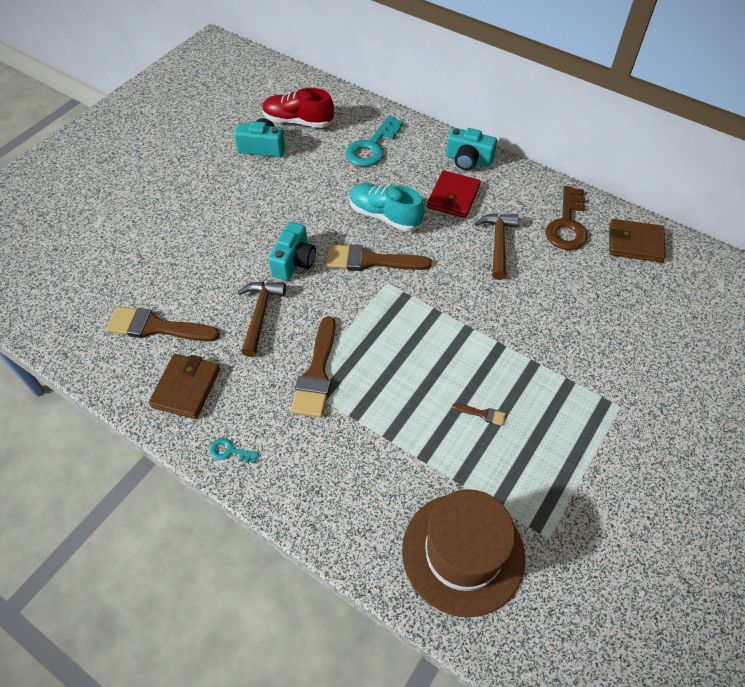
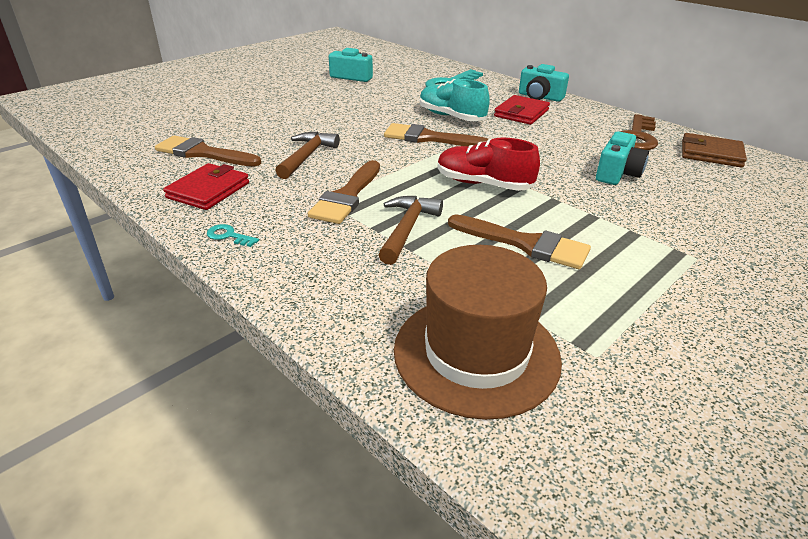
camera: 10 degrees right, 20 degrees down
brown wallet [149,354,220,419] -> red wallet [163,163,249,210]
red shoe [262,88,334,128] -> red shoe moved to [438,138,540,191]
turquoise camera [268,222,316,280] -> turquoise camera moved to [596,131,649,185]
brown brush [452,403,506,426] -> brown brush [448,214,591,269], size x2.28
brown hammer [475,214,519,280] -> brown hammer moved to [378,196,443,265]

